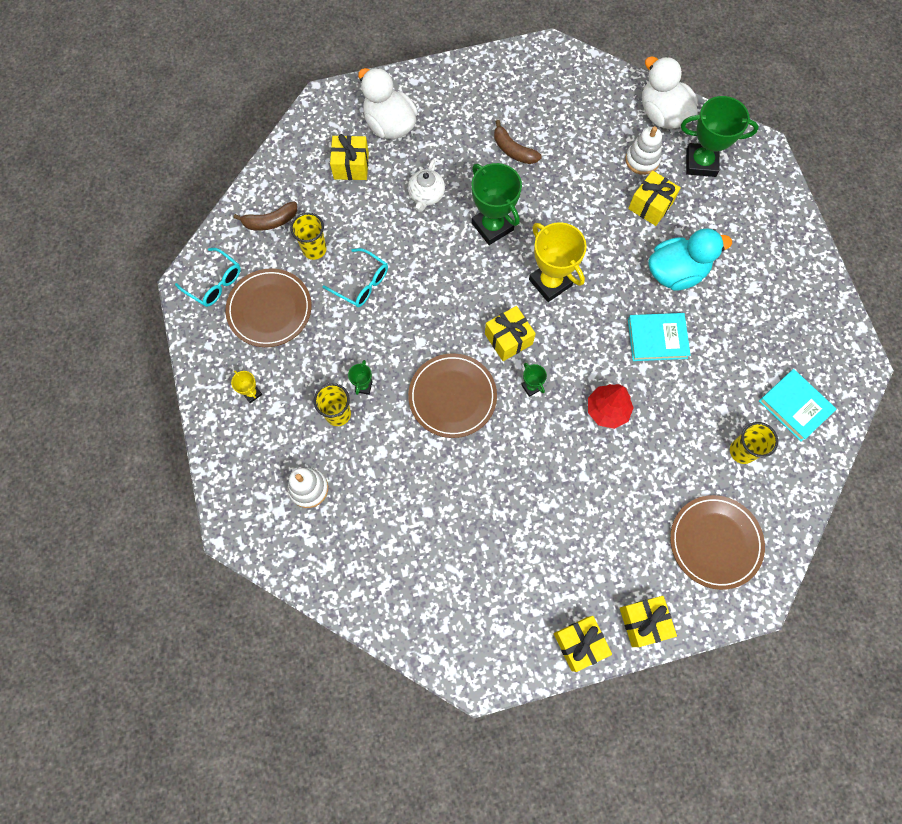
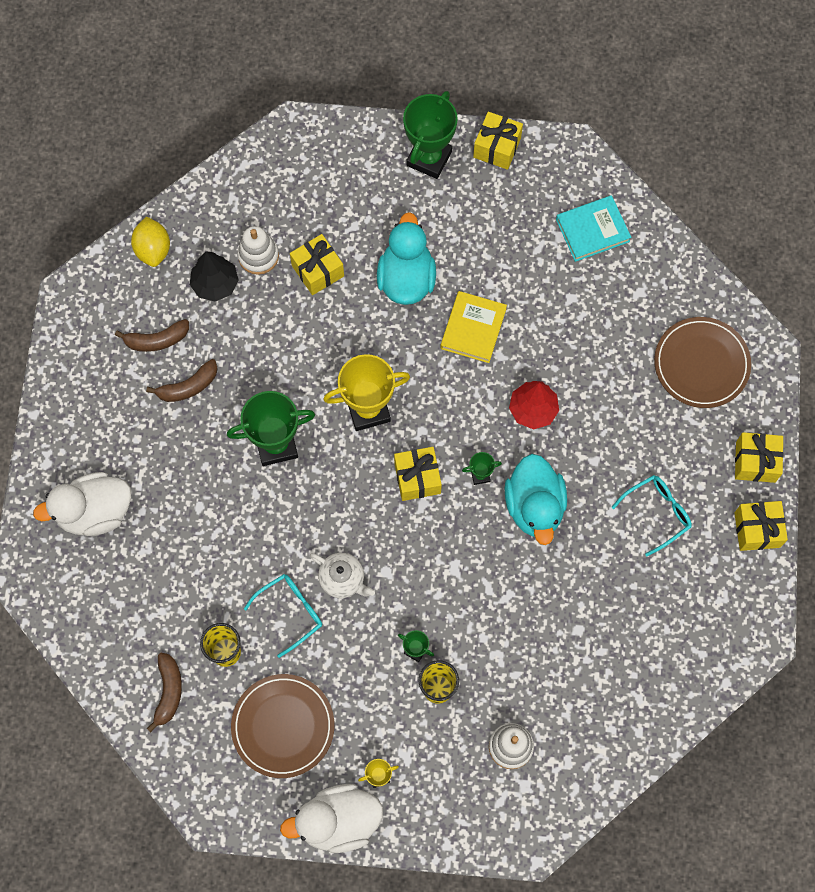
camera: 70 degrees left, 0 degrees up
turquoise glasses [175,248,241,307] -> turquoise glasses moved to [612,475,692,556]
yellow gift [330,134,369,180] -> yellow gift moved to [473,112,523,170]
white teapot [408,159,445,212] -> white teapot moved to [310,553,375,598]
brown plate [408,353,497,438] -> none
turquoise book [628,313,691,361] -> yellow book [440,291,507,363]
white duck [642,56,698,129] -> white duck moved to [280,784,383,853]
green trophy [681,96,759,177] -> green trophy moved to [403,91,458,179]
yellow cup [730,422,778,464] -> none
none -> brown banana [115,319,189,352]
none -> yellow lemon [131,216,170,267]
none -> black tree [190,251,239,302]
none -> turquoise duck [505,454,567,545]

